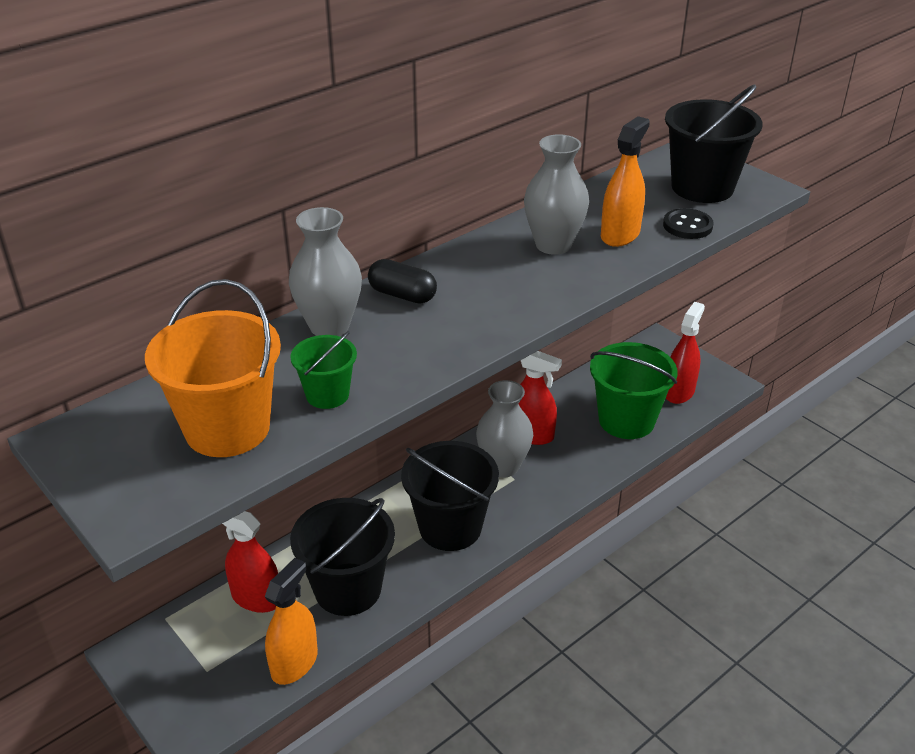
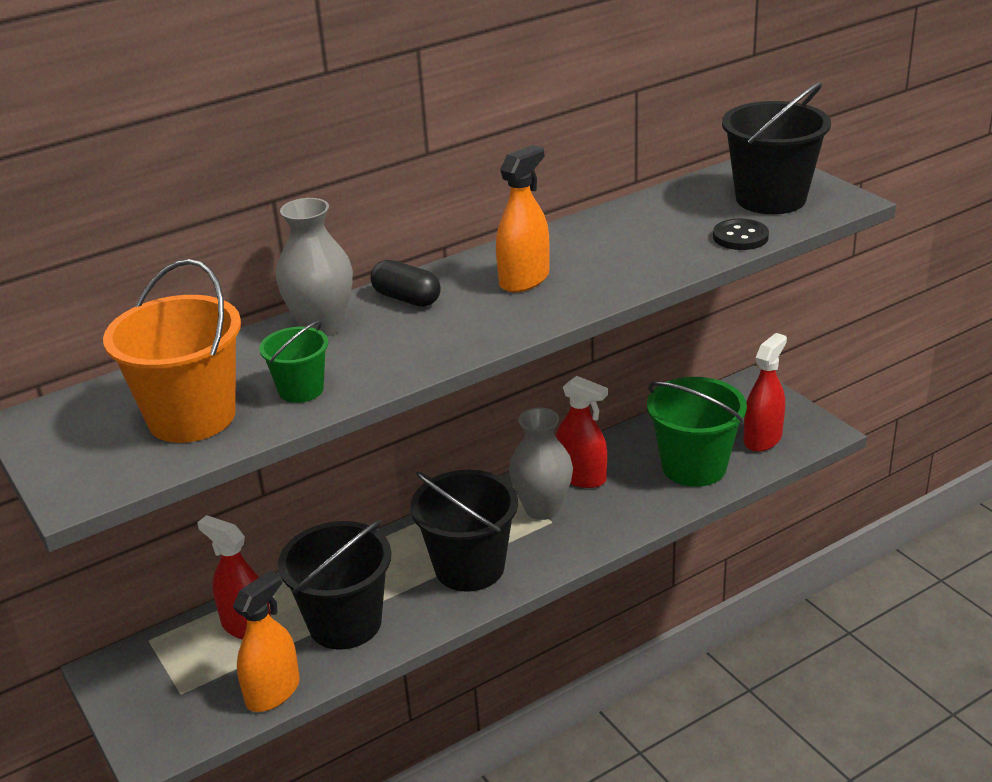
camera: 10 degrees right, 5 degrees down
grey vase [524,134,589,255] -> none
orange spray bottle [601,116,650,247] -> orange spray bottle moved to [496,145,549,292]

